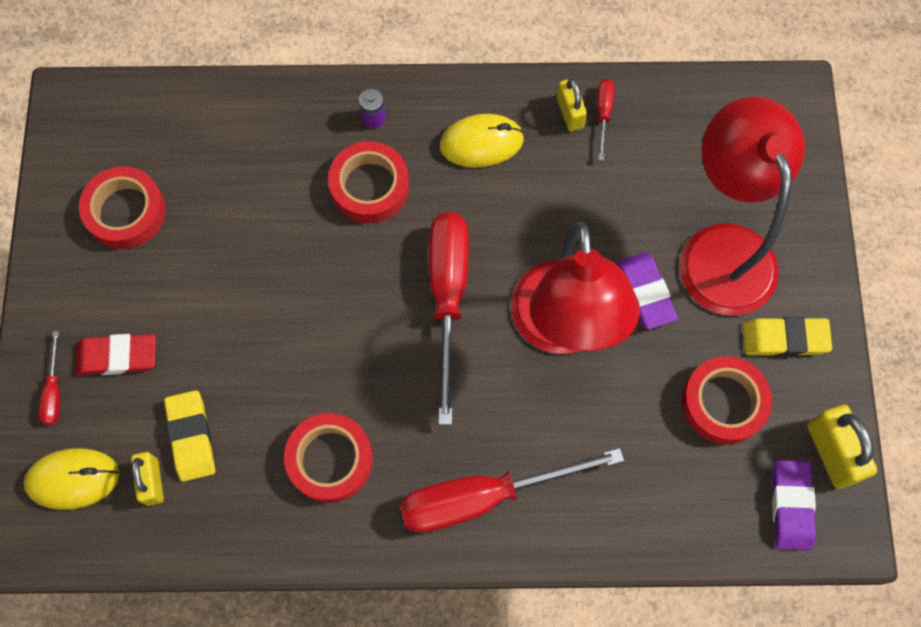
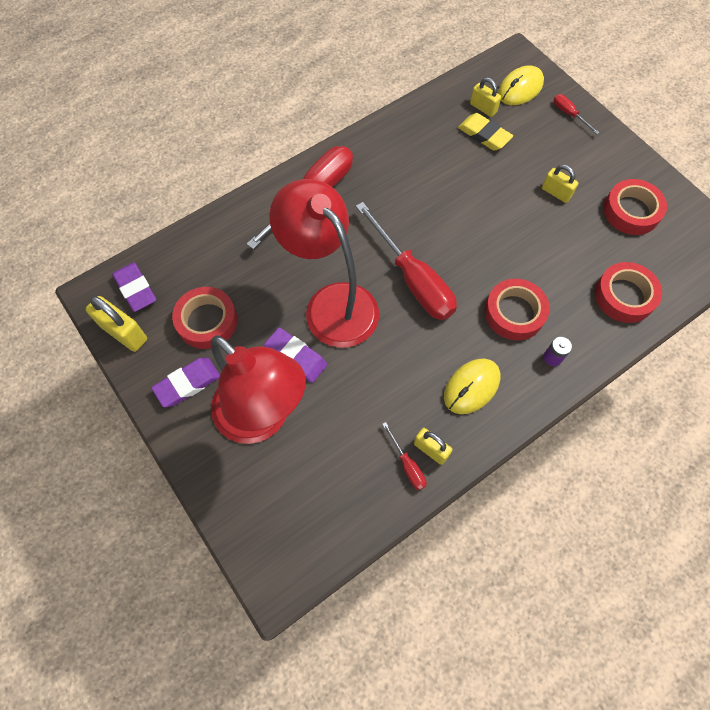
camera: 145 degrees right, 5 degrees down
red eraser [75,334,156,375] -> none
red tape [284,413,373,503] -> red tape moved to [595,262,662,323]
yellow eraser [743,317,832,357] -> purple eraser [151,358,220,407]
none -> yellow padlock [542,165,578,203]

